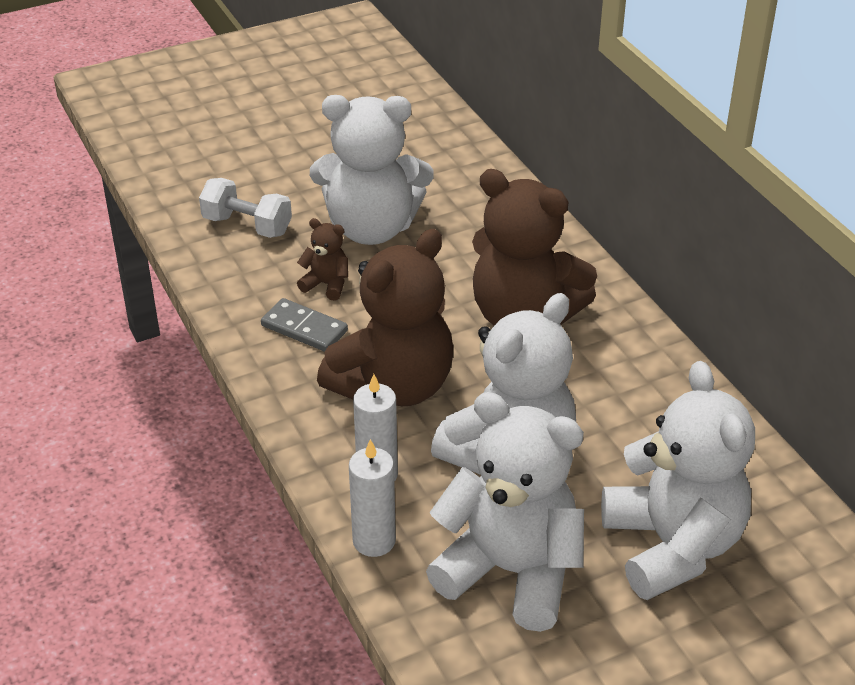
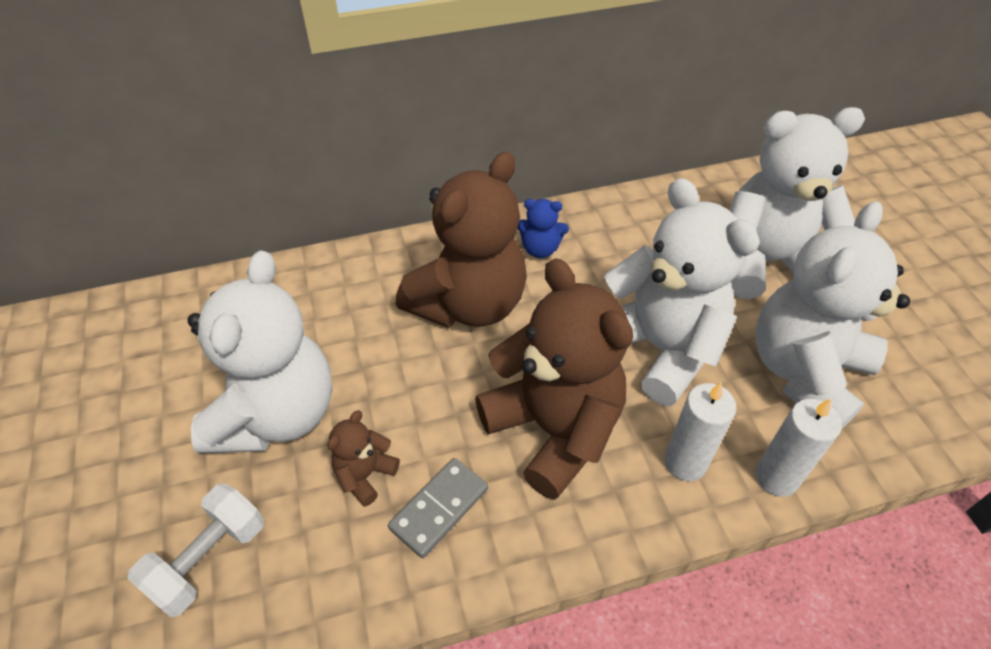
camera: 80 degrees left, 10 degrees up
none -> blue teddy bear [517,199,569,258]

